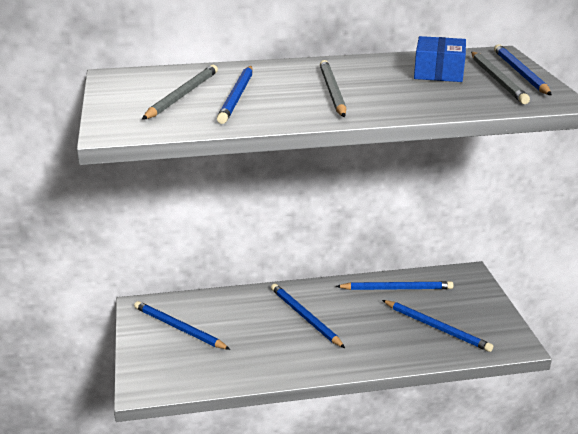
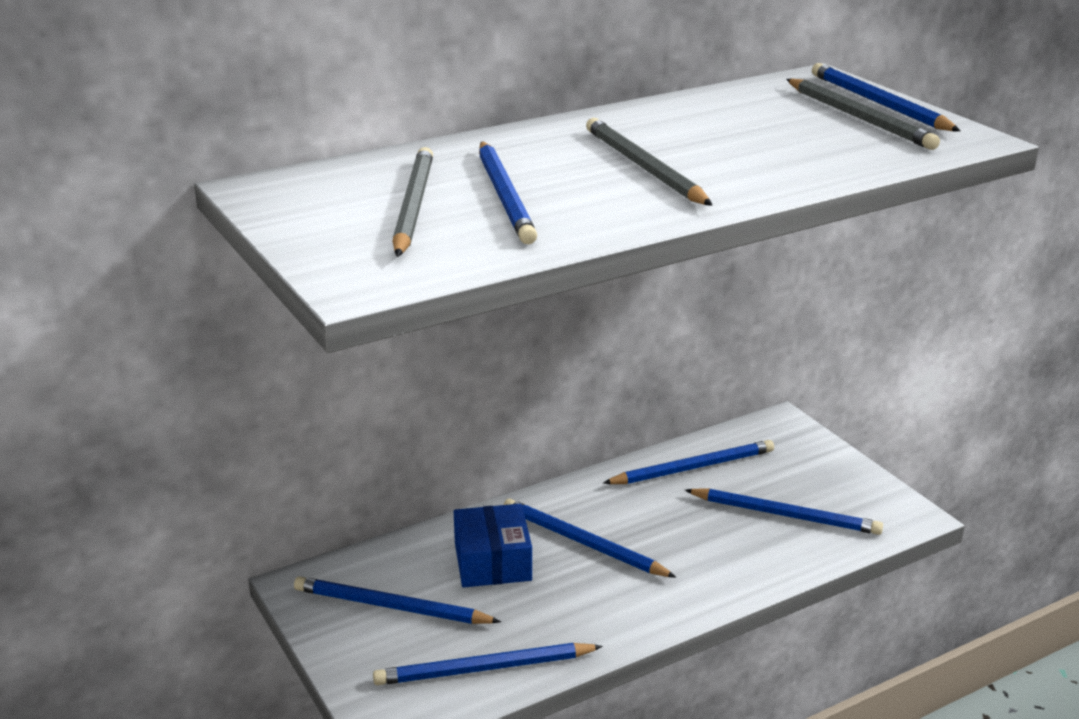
camera: 20 degrees left, 0 degrees up
blue box [414,36,466,82] -> blue box moved to [454,504,532,588]
none -> blue pencil [373,643,603,685]

